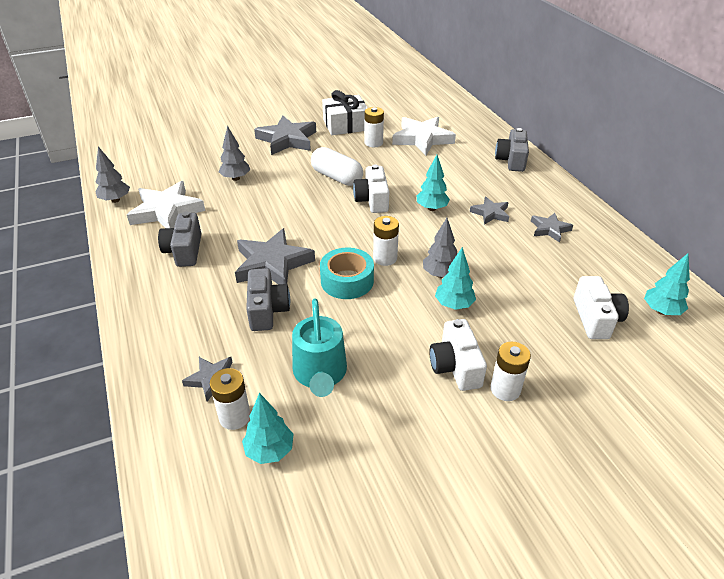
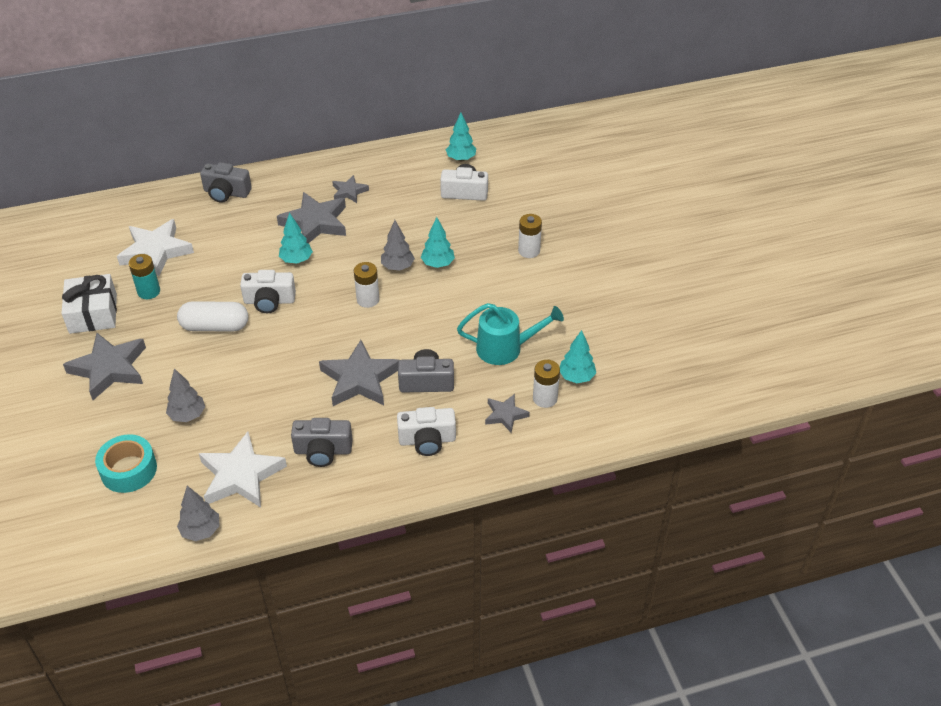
camera: 85 degrees left, 5 degrees up
white capsule [311,147,363,186] -> white capsule turned 45 degrees clockwise [177,301,248,331]
turquoise tape [320,248,374,299] -> turquoise tape moved to [95,434,157,493]
white battery [364,107,384,147] -> turquoise battery [129,254,160,299]
white camera [429,319,487,391] -> white camera moved to [397,407,456,456]
grey star [470,197,509,225] -> grey star [277,192,346,243], size x1.84

